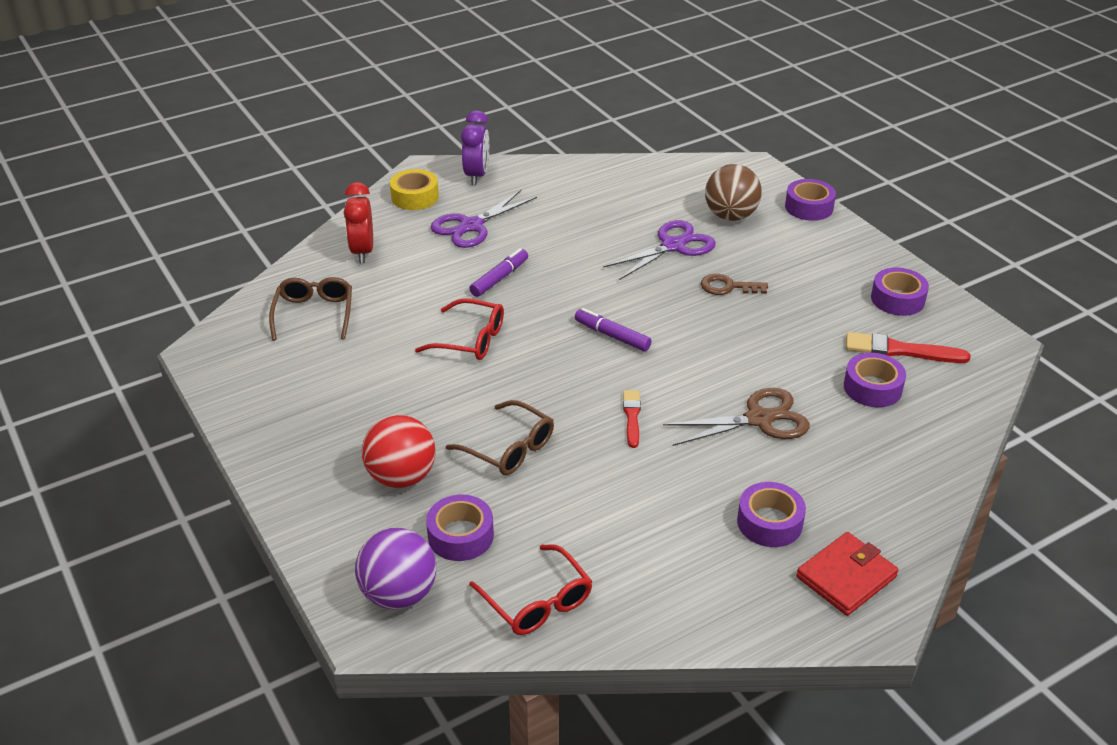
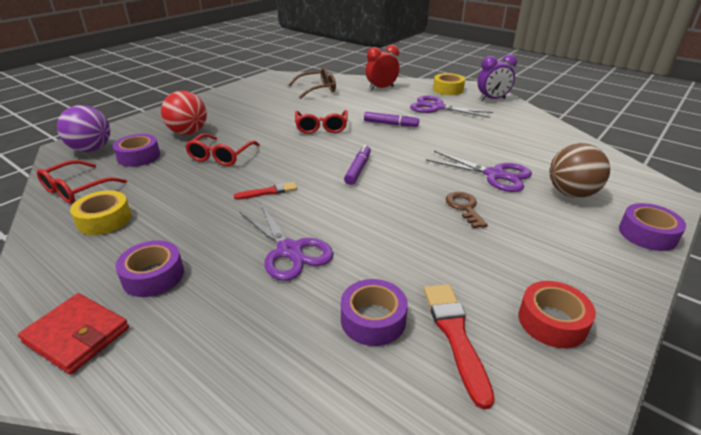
camera: 70 degrees right, 5 degrees down
brown glasses [446,400,554,475] -> red glasses [185,134,260,166]
brown scissors [663,388,810,446] -> purple scissors [239,204,334,281]
purple tape [871,268,929,316] -> red tape [518,281,596,348]
none -> yellow tape [70,190,131,235]

